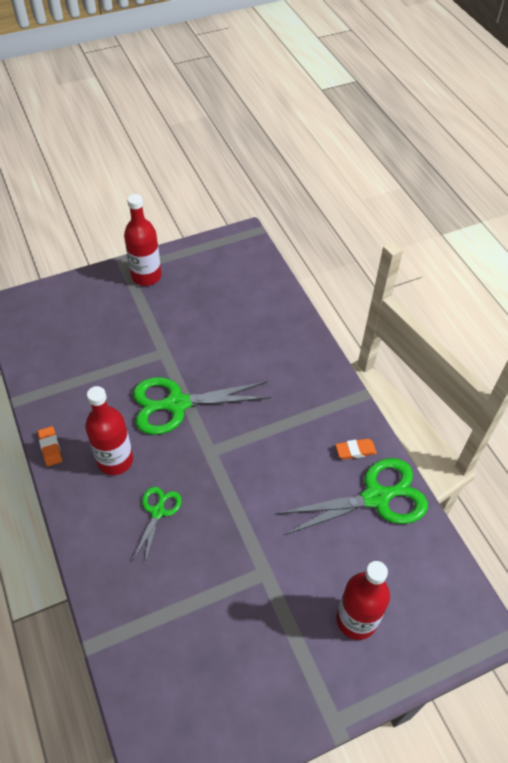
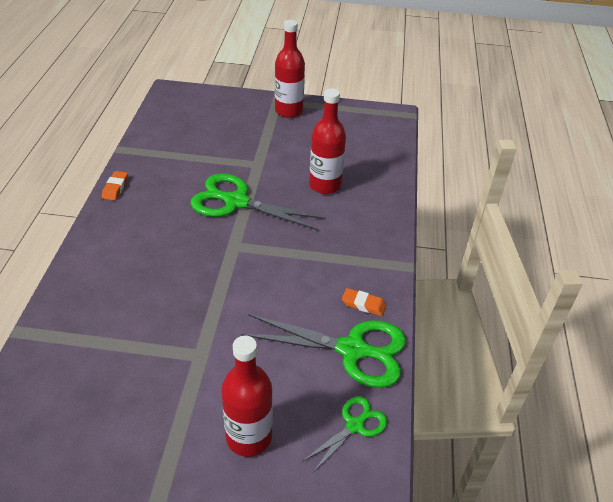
camera: 30 degrees right, 10 degrees down
red bottle [85,386,133,475] -> red bottle moved to [309,88,346,194]
green scissors [132,487,182,563] -> green scissors moved to [302,396,387,473]

